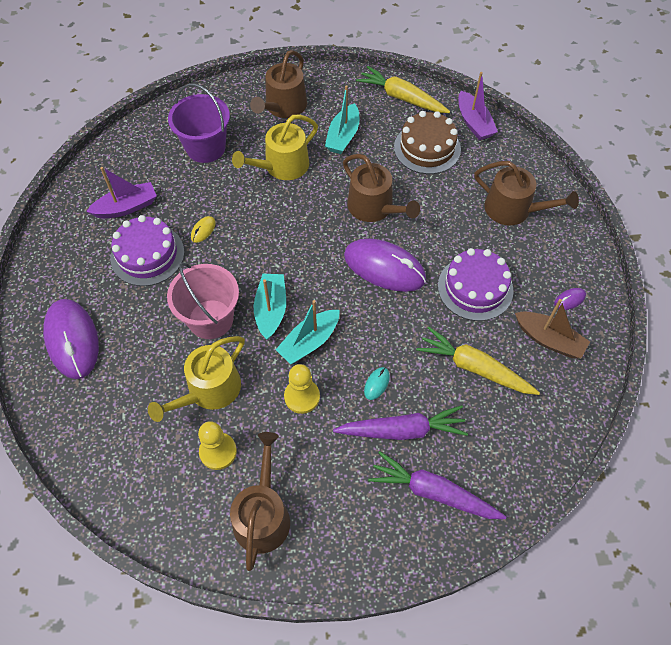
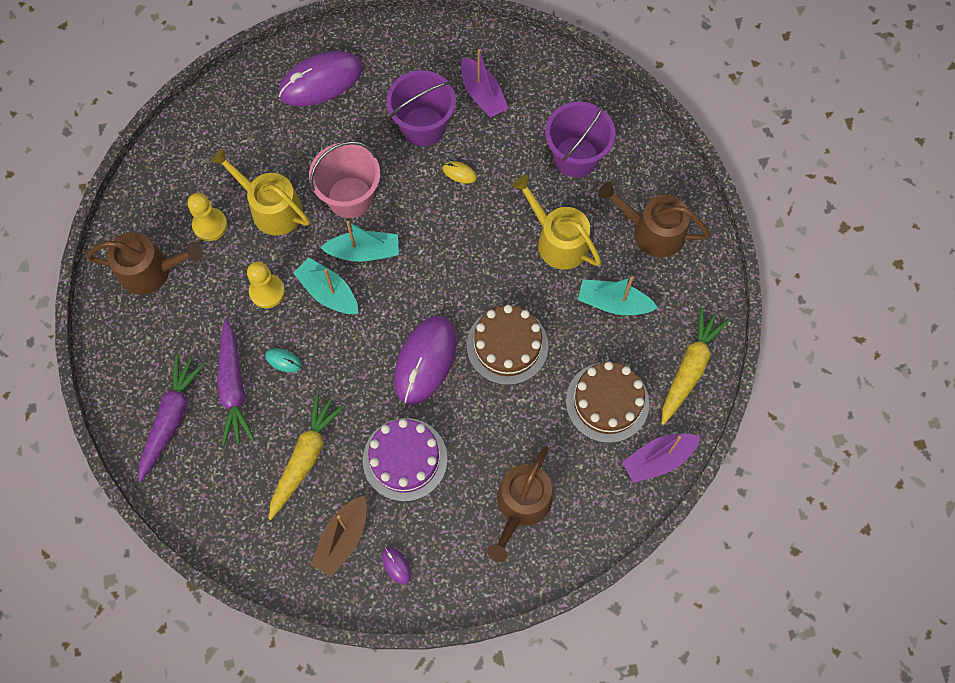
camera: 85 degrees right, 10 degrees up
purple cake [110,215,184,286] -> purple bucket [386,70,456,146]
brown watering can [343,154,420,222] -> brown cake [467,305,549,385]

